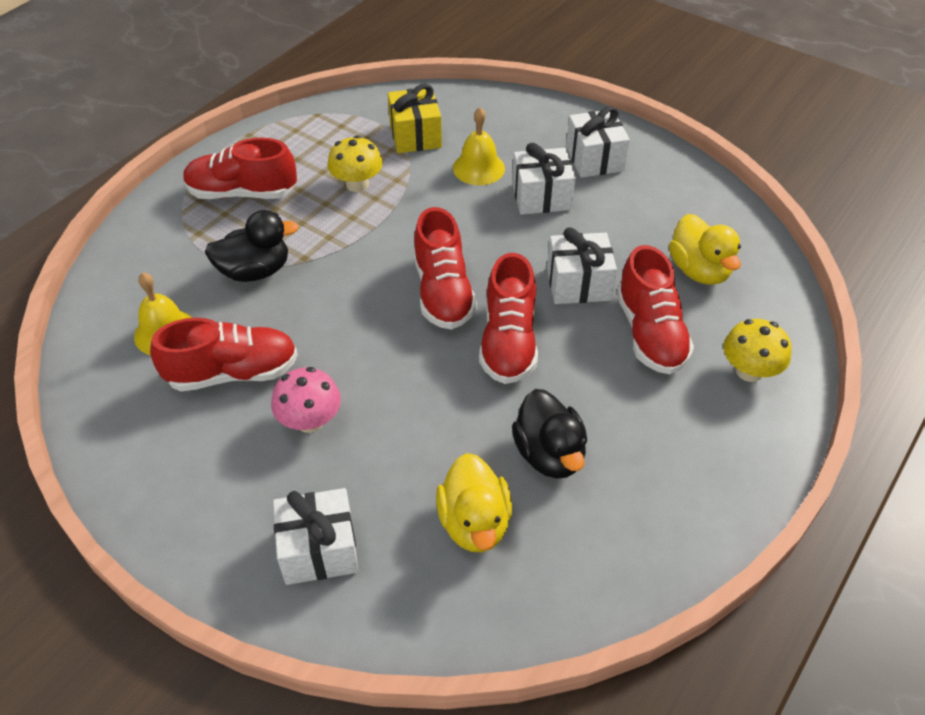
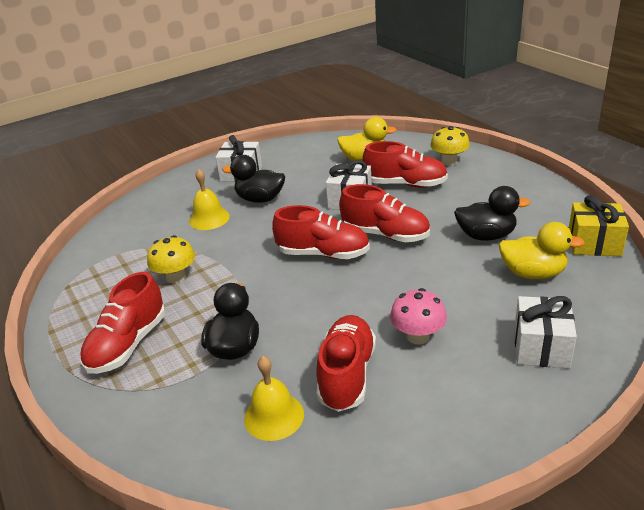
camera: 65 degrees left, 15 degrees down
yellow gift [388,84,442,153] -> yellow gift moved to [569,195,629,256]
white gift [512,143,576,215] -> black duck [222,155,285,203]

